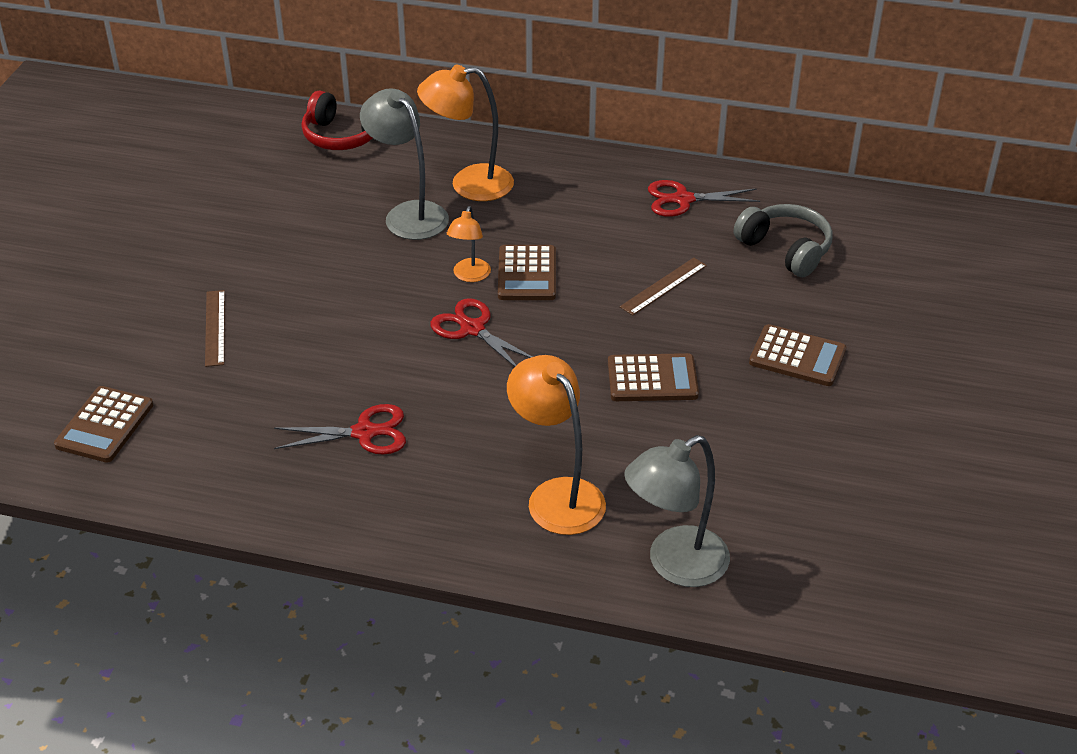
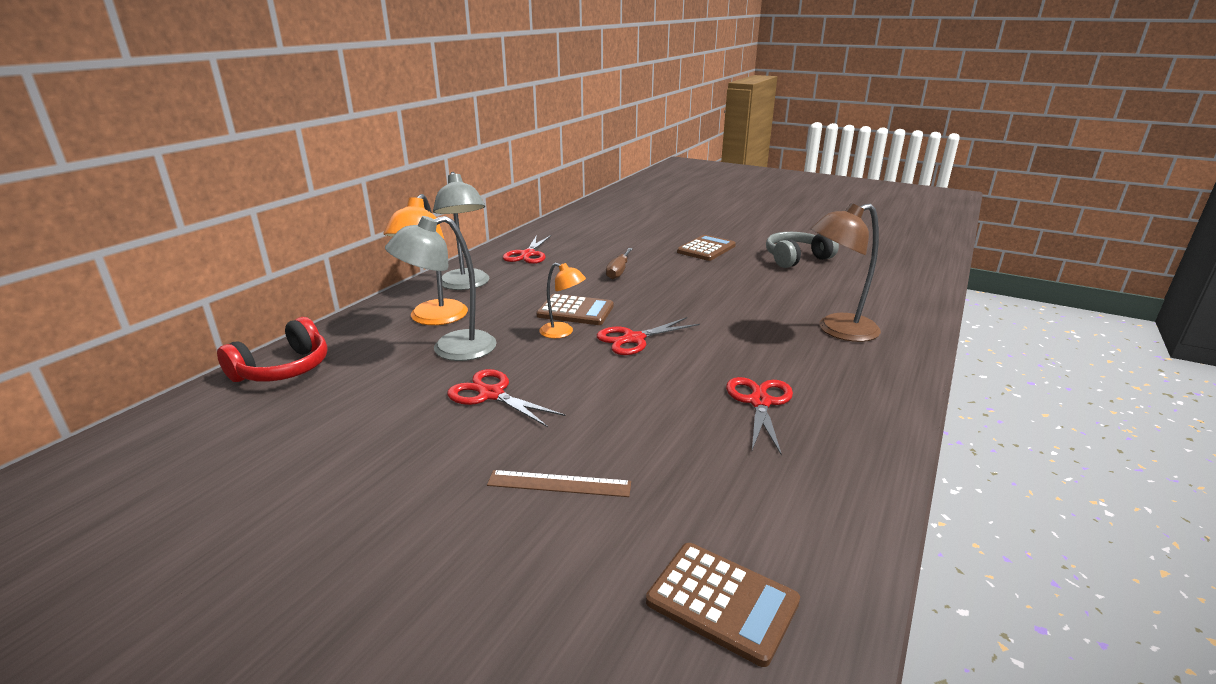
camera: 75 degrees left, 15 degrees down
orange lamp [507,355,606,535] -> brown lamp [811,203,881,342]
brown calculator [608,353,699,401] -> none
brown ruler [620,257,707,315] -> brown screwdriver [606,248,633,279]
grey lamp [624,435,730,587] -> grey lamp moved to [433,172,489,290]
grey headphones [734,204,833,277] -> grey headphones moved to [766,232,839,268]
none -> red scissors [447,369,565,427]

